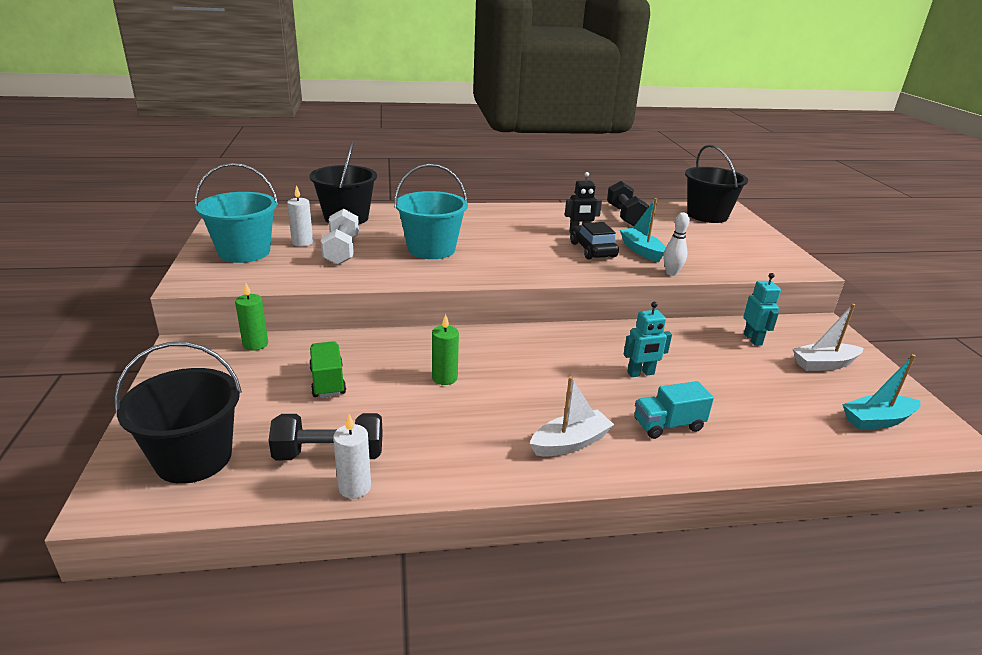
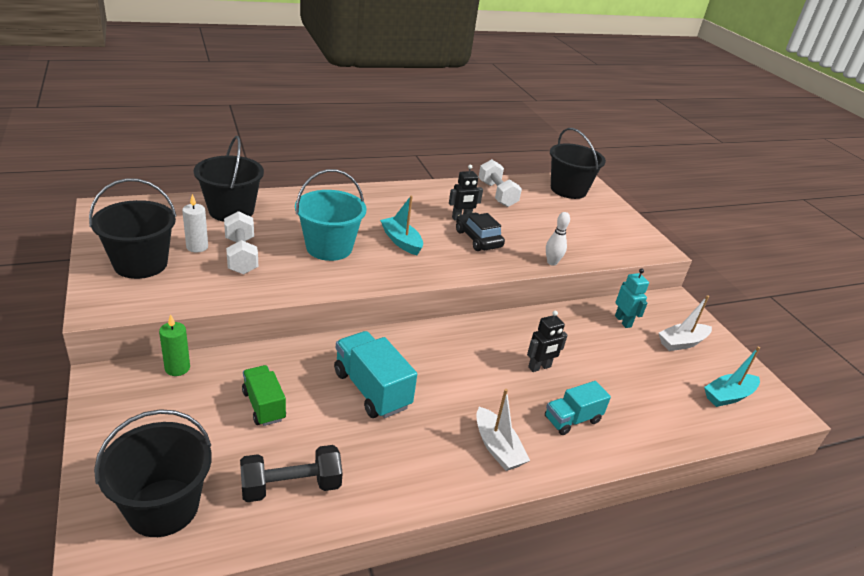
camera: 15 degrees left, 5 degrees up
turquoise bucket [195,163,278,263] -> black bucket [89,178,176,279]
white candle [333,414,371,499] -> none
green candle [432,314,459,385] -> turquoise truck [334,331,417,418]
white boat [530,376,614,457] -> white boat turned 105 degrees clockwise [476,389,530,471]
black dumbbell [607,181,649,227] -> white dumbbell [479,159,522,207]
turquoise boat [620,198,666,262] -> turquoise boat moved to [380,196,423,255]
turquoise robot [624,302,672,377] -> black robot [527,311,568,372]

